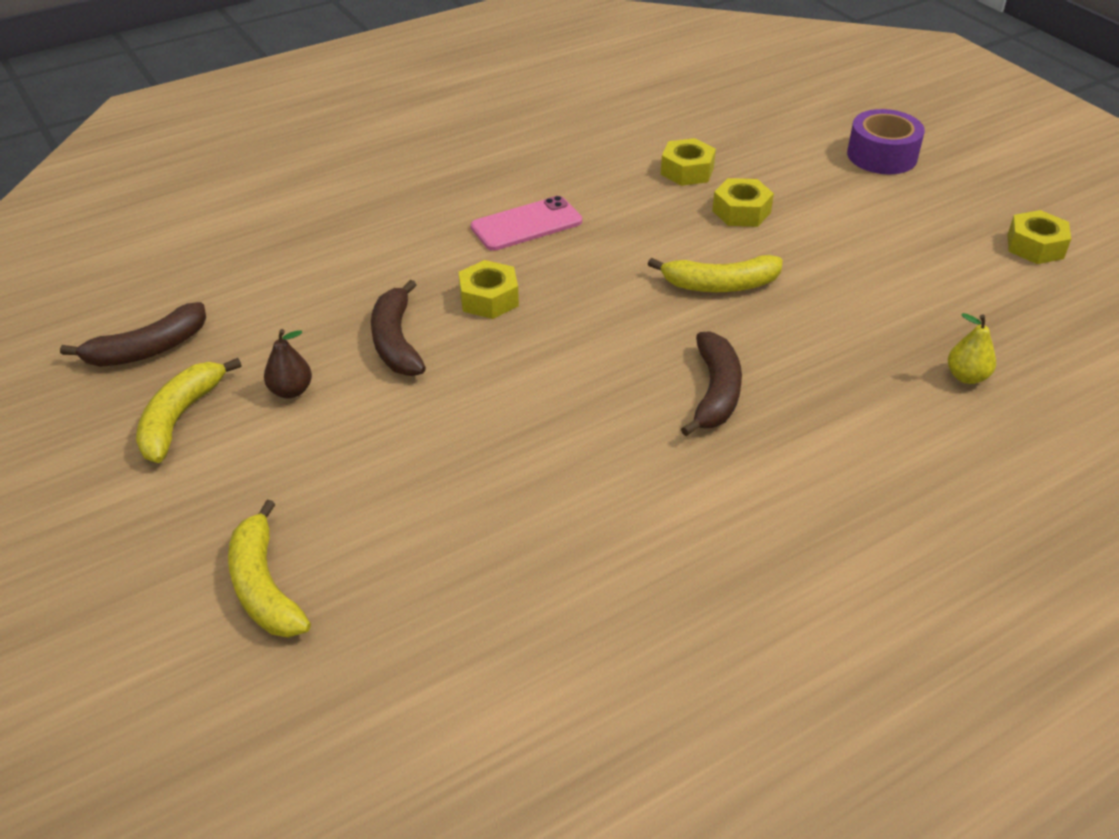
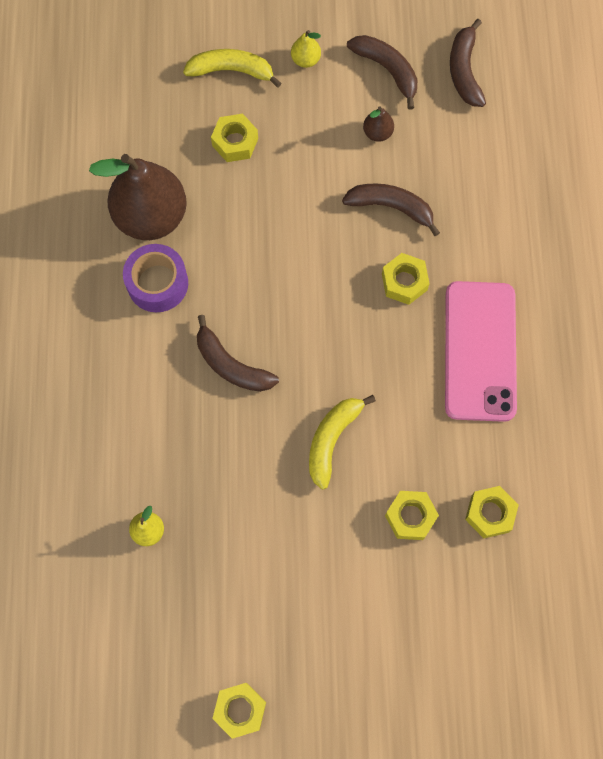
camera: 120 degrees right, 30 degrees up
yellow banana [136,358,242,463] -> brown banana [347,35,417,110]
pink phone [471,196,582,251] -> pink phone [445,281,517,422], size x1.63
purple tape [847,109,925,174] -> purple tape moved to [123,244,188,312]
none -> brown pear [89,154,187,240]
none -> yellow nut [211,114,258,162]
none -> yellow pear [291,30,321,68]

